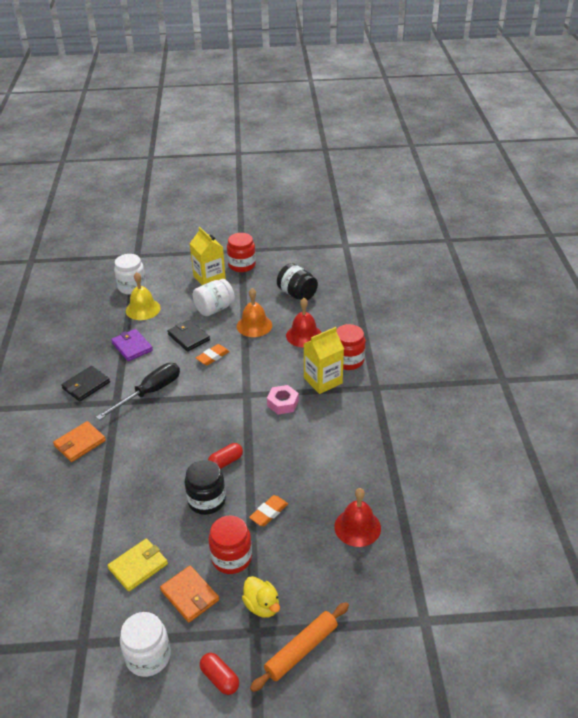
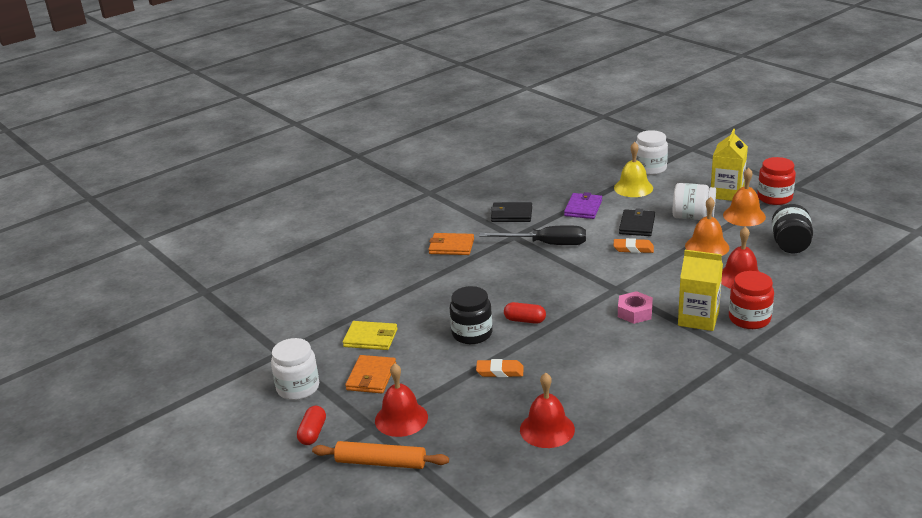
camera: 55 degrees right, 10 degrees down
red jar [208,515,252,574] -> none
yellow duck [242,576,280,618] -> red bell [375,363,428,437]
none -> orange bell [723,168,766,226]

